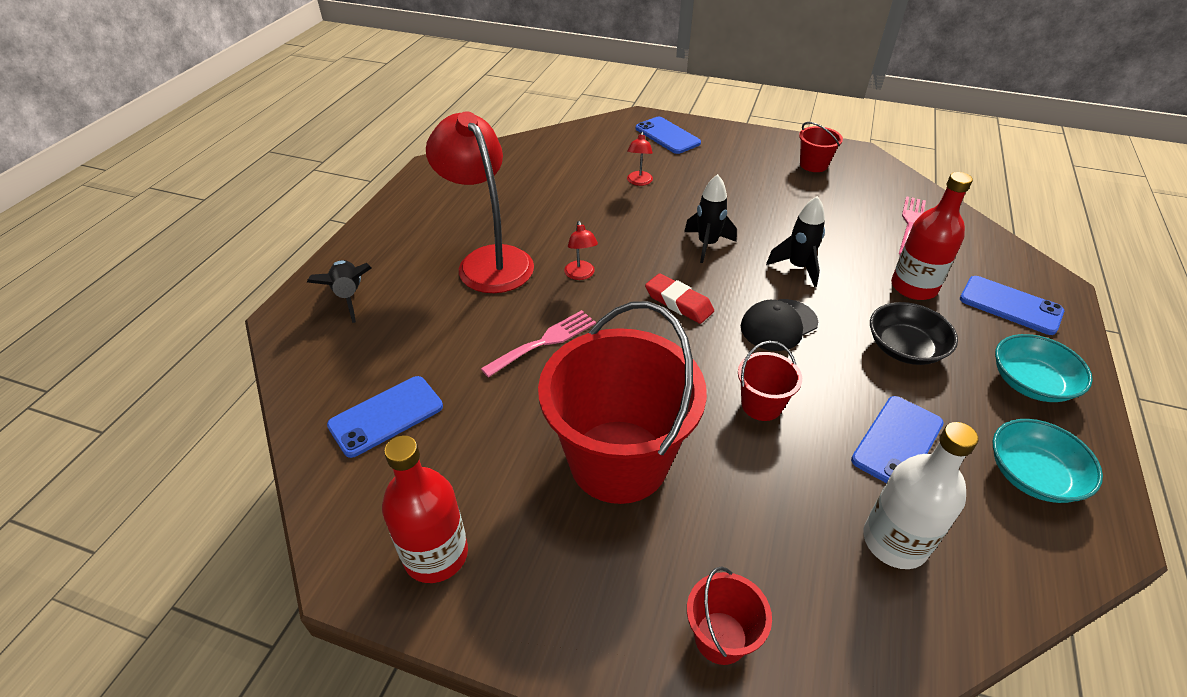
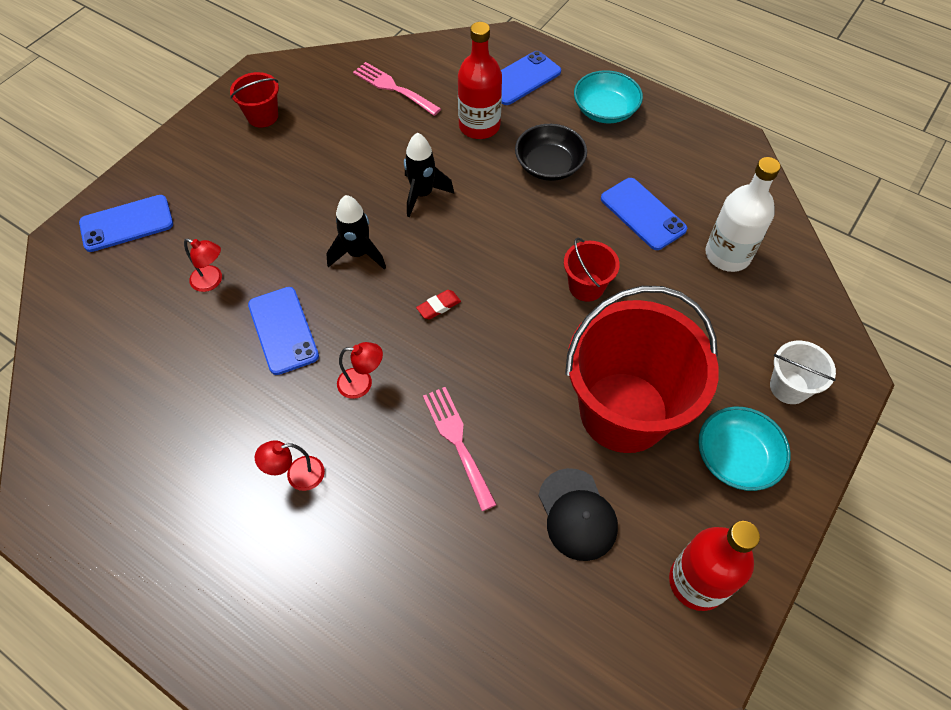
camera: 75 degrees left, 15 degrees up
black rocket [307,260,371,323] -> none
blue phone [327,376,443,458] -> blue phone moved to [248,287,319,375]
red lamp [426,111,534,293] -> red lamp [255,440,325,491], size x0.40
red eraser [645,273,714,324] -> red eraser [416,290,461,319], size x0.61
red bucket [687,567,772,665] -> white bucket [770,341,836,404]
black cap [740,299,818,351] -> black cap moved to [538,468,618,561]
turquoise bowl [992,419,1103,503] -> turquoise bowl moved to [698,407,791,491]

